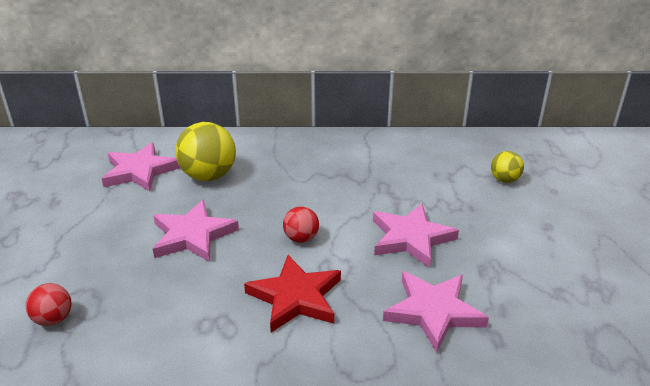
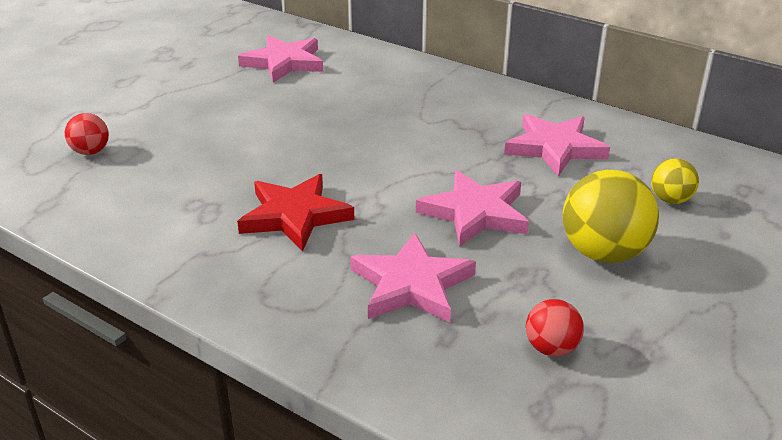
camera: 35 degrees right, 0 degrees up
pink star [153,200,239,262] -> pink star moved to [504,114,610,177]
yellow ball [175,122,236,181] -> yellow ball moved to [563,170,659,263]
red ball [283,206,319,243] -> red ball moved to [526,299,584,356]

